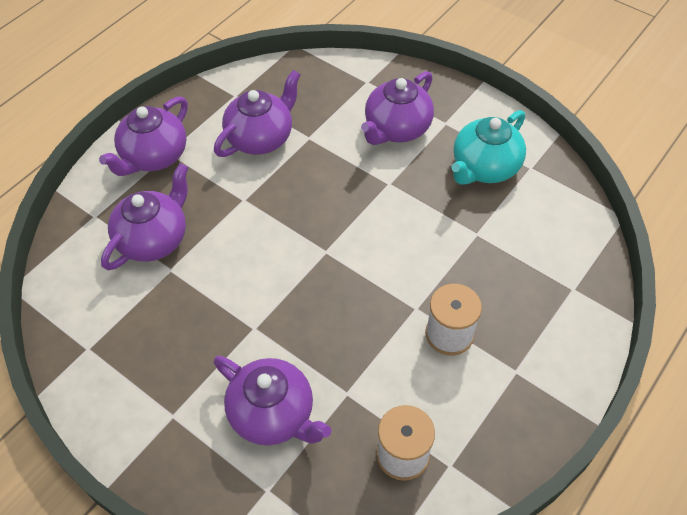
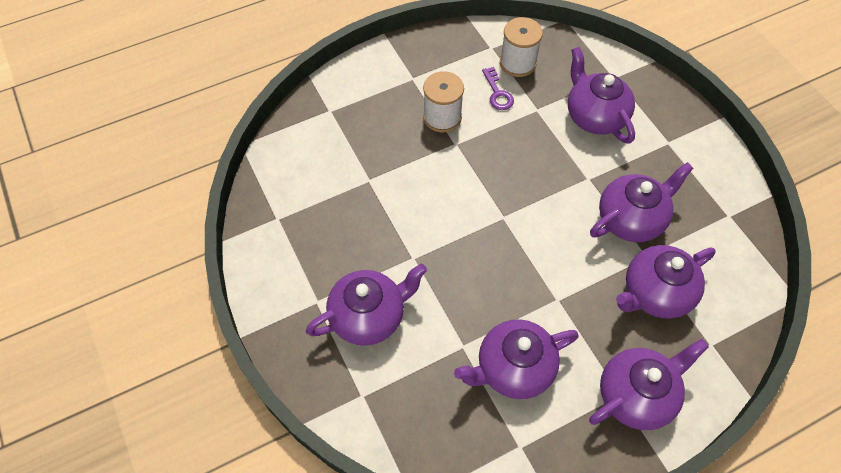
camera: 155 degrees left, 5 degrees up
turquoise teapot [451,110,526,185] -> none
none -> purple key [482,67,514,110]
none -> purple teapot [590,162,694,242]

